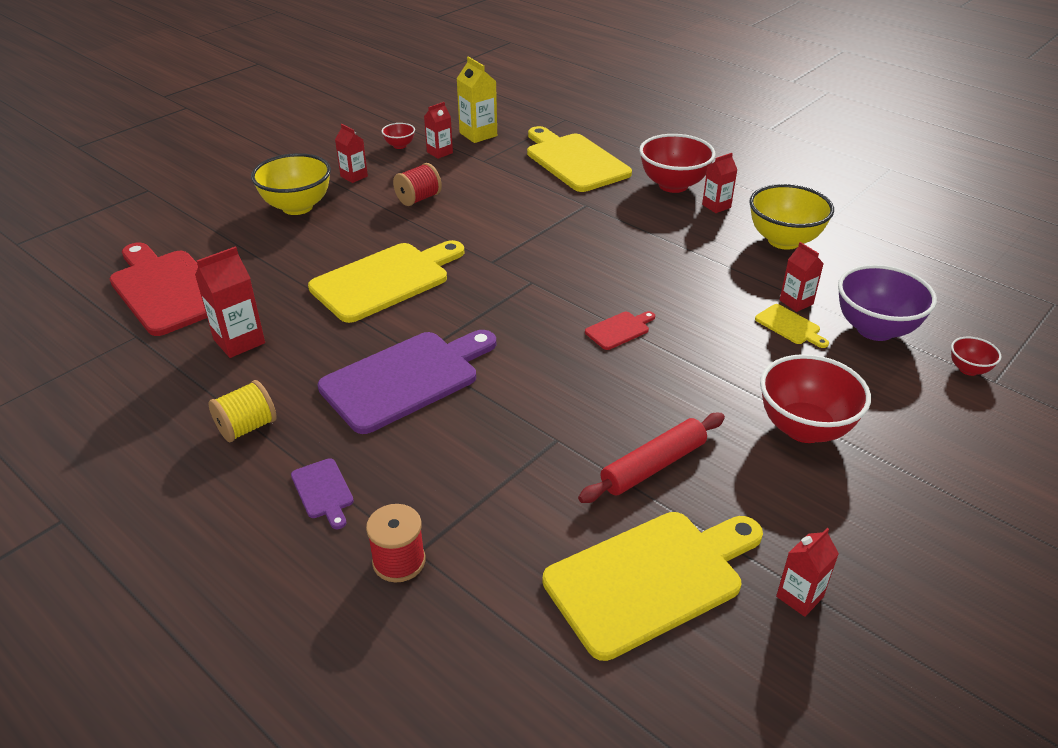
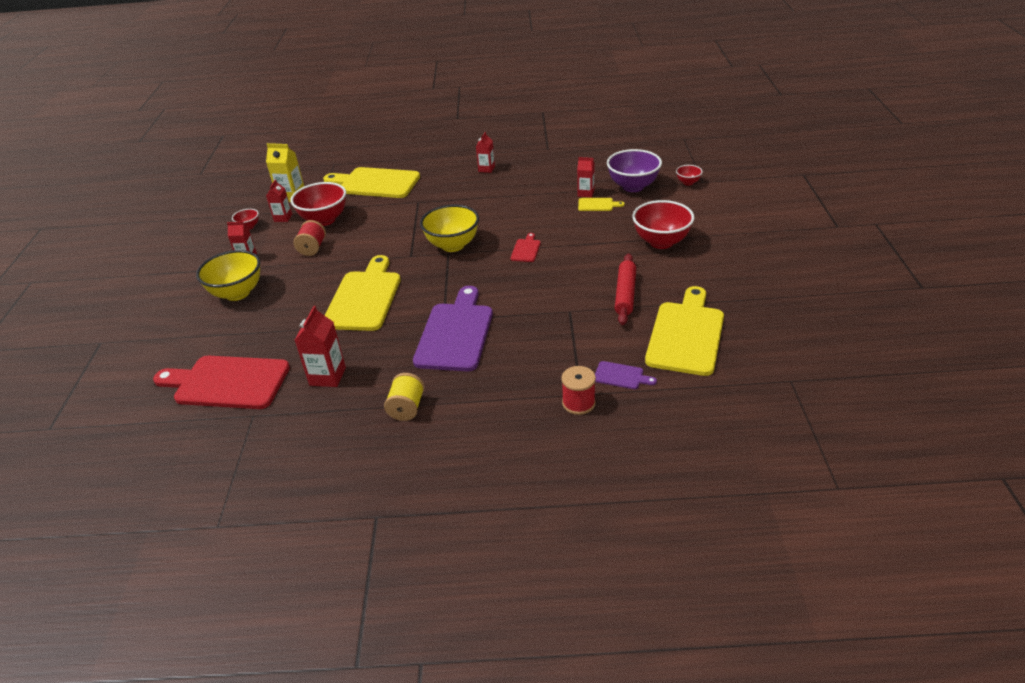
camera: 40 degrees left, 0 degrees up
purple cutting board [291,458,354,529] -> purple cutting board moved to [595,361,657,389]
red bowl [639,134,715,193] -> red bowl moved to [291,182,346,226]
yellow bowl [749,184,834,250] -> yellow bowl moved to [420,205,479,252]
red carton [776,528,839,617] -> none

